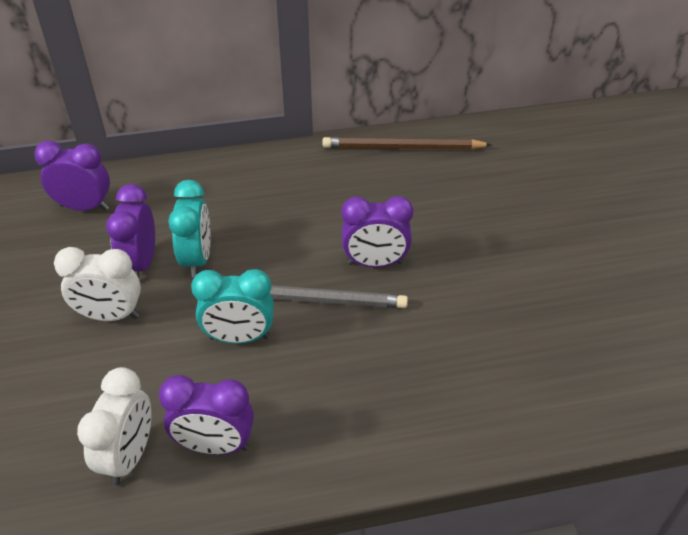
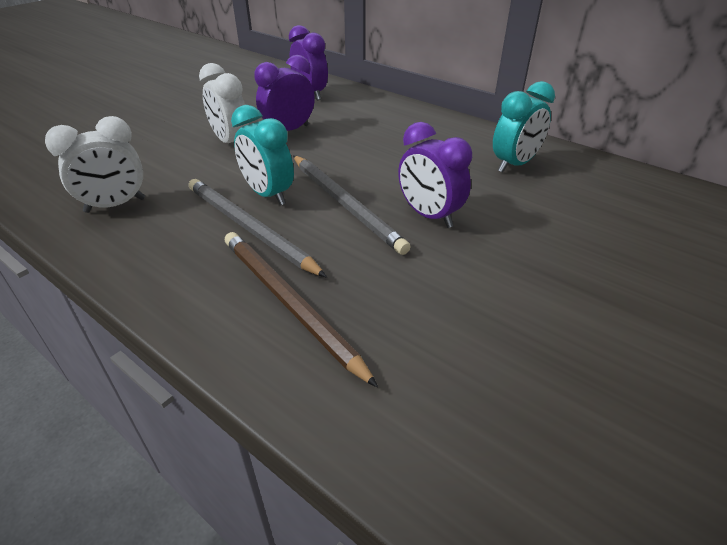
camera: 50 degrees right, 5 degrees down
purple clock [159,375,254,455] -> none
turquoise clock [168,180,210,278] -> turquoise clock moved to [493,81,555,173]
brown pencil [322,137,492,150] -> brown pencil moved to [225,232,378,388]
none -> grey pencil [189,179,327,278]

